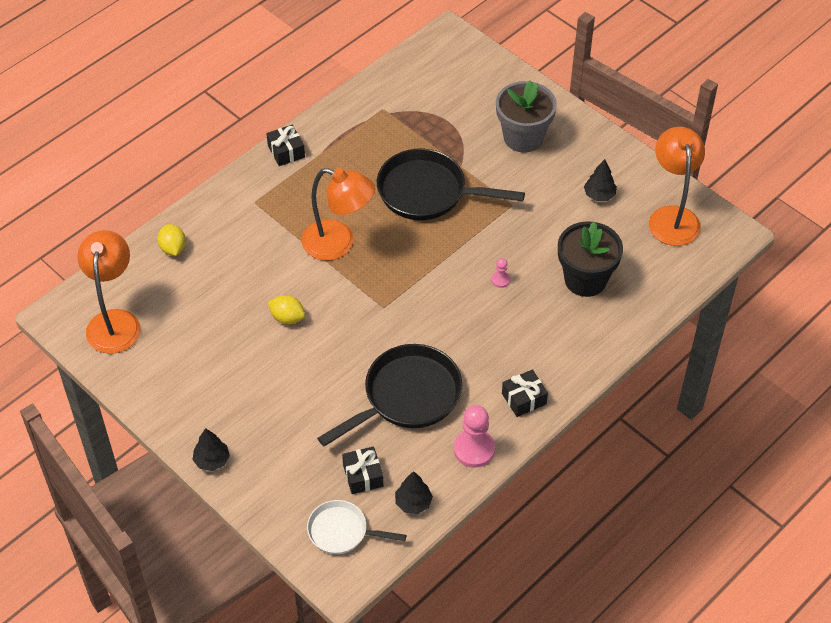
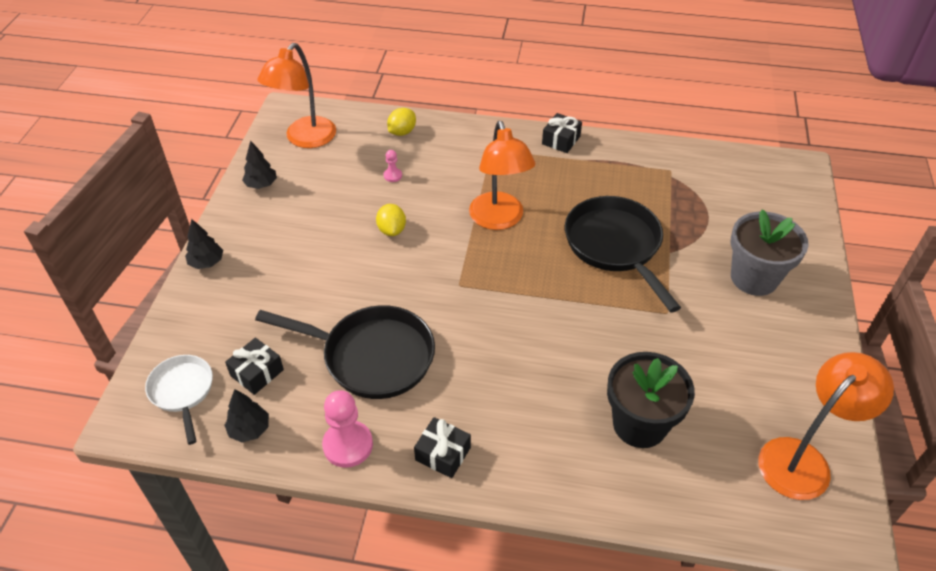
camera: 55 degrees right, 5 degrees down
orange lamp [77,230,140,354] -> orange lamp turned 150 degrees clockwise [257,43,336,148]
pink pawn [491,258,510,288] -> pink pawn moved to [384,150,402,182]
black tree [584,159,617,201] -> black tree moved to [242,140,277,189]

